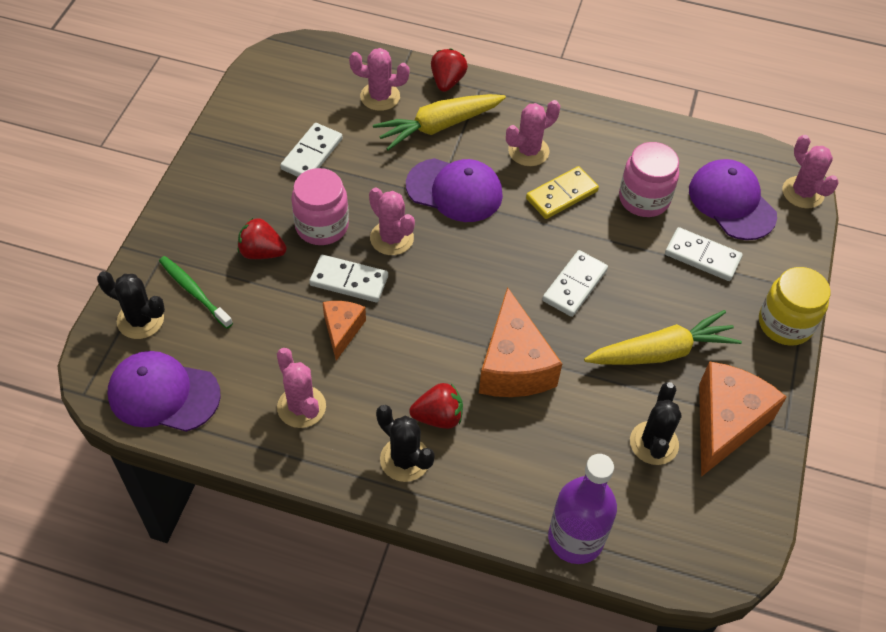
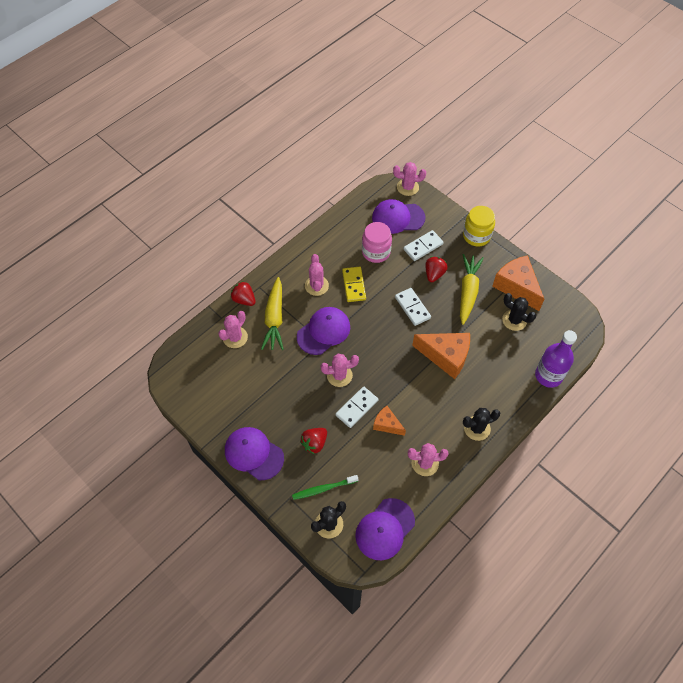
camera: 60 degrees left, 5 degrees up
white domino [280,123,342,177] -> none
pink jar [291,168,349,245] -> none
red strawberry [409,383,463,429] -> red strawberry moved to [425,257,448,282]
none -> purple cap [225,427,284,480]

